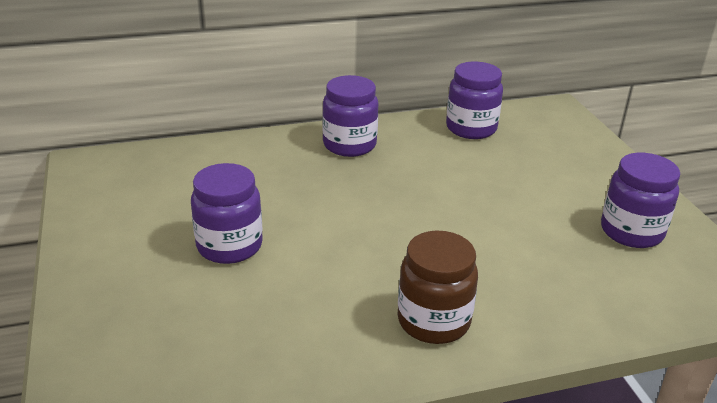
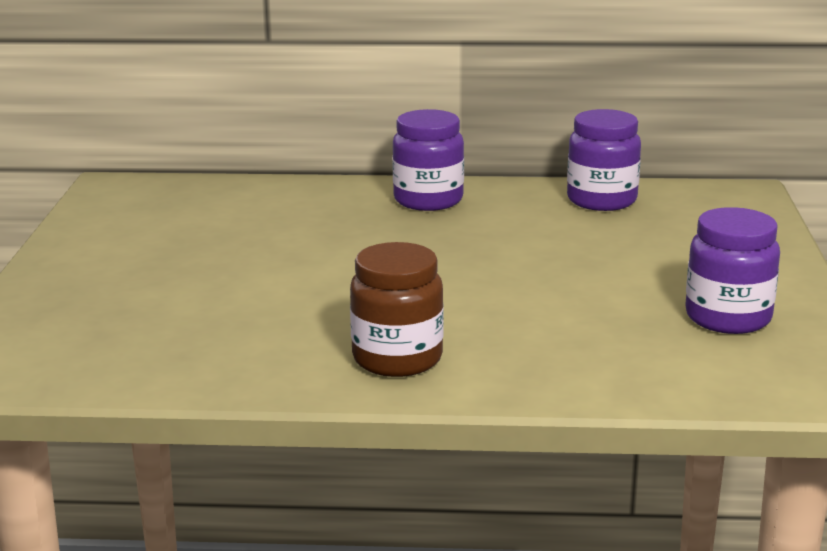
camera: 20 degrees right, 10 degrees down
purple jar [191,163,263,264] -> none

